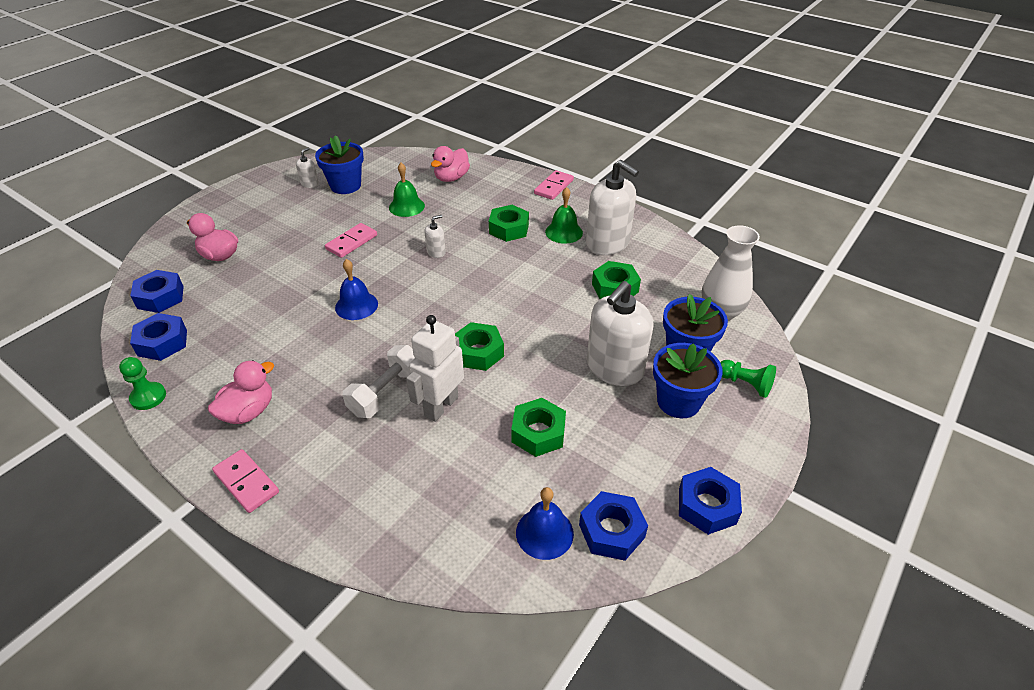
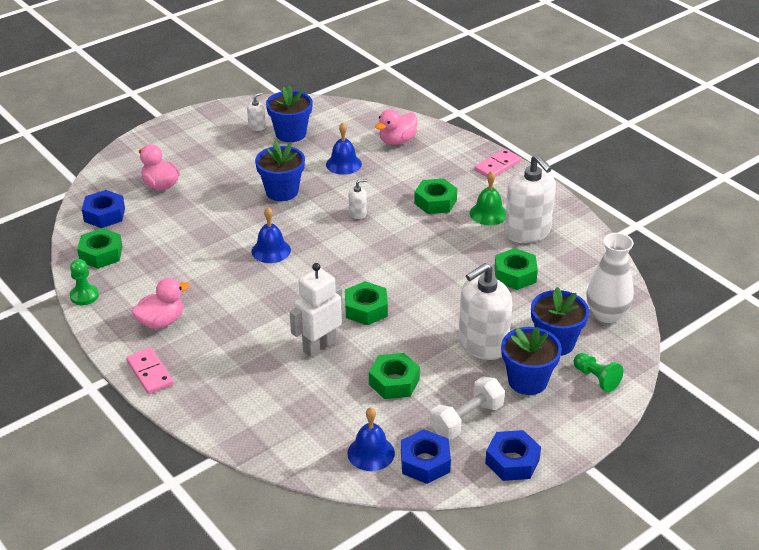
camera: 15 degrees right, 5 degrees down
blue nut [130,313,187,361] -> green nut [77,228,123,269]
pink domino [325,223,377,258] -> blue flower pot [255,141,305,201]
white dumbbell [343,345,415,418] -> white dumbbell moved to [430,376,505,439]
green bell [389,163,425,217] -> blue bell [326,122,362,175]

